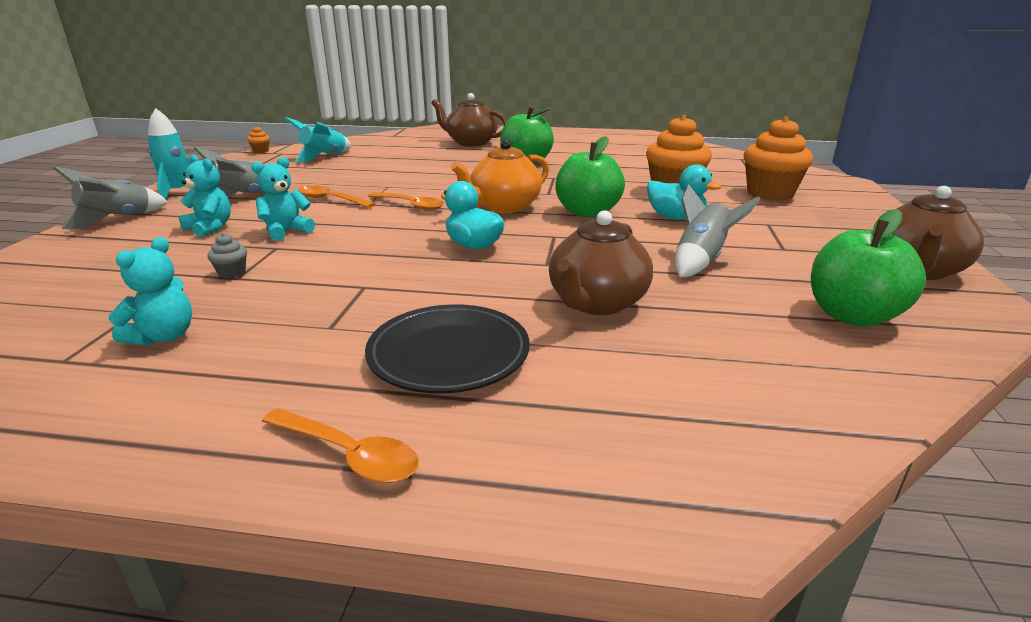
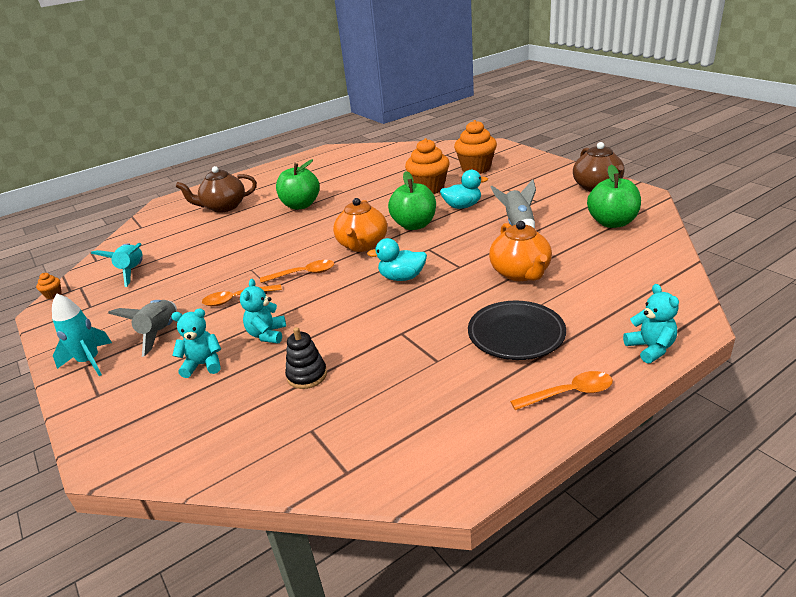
camera: 40 degrees left, 5 degrees up
grey rocket [53,166,168,229] -> none
turquoise teddy bear [108,237,192,346] -> turquoise teddy bear moved to [623,284,679,364]
grey cupcake [207,233,247,279] -> black stacking toy [285,327,327,389]
brown teapot [549,210,653,315] -> orange teapot [489,221,552,281]

